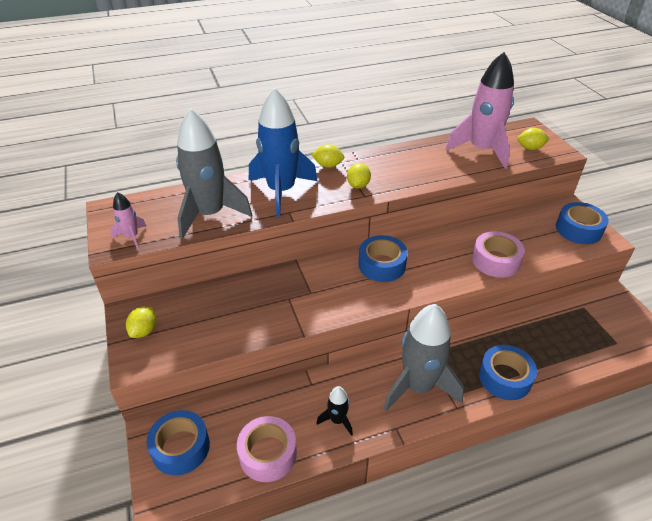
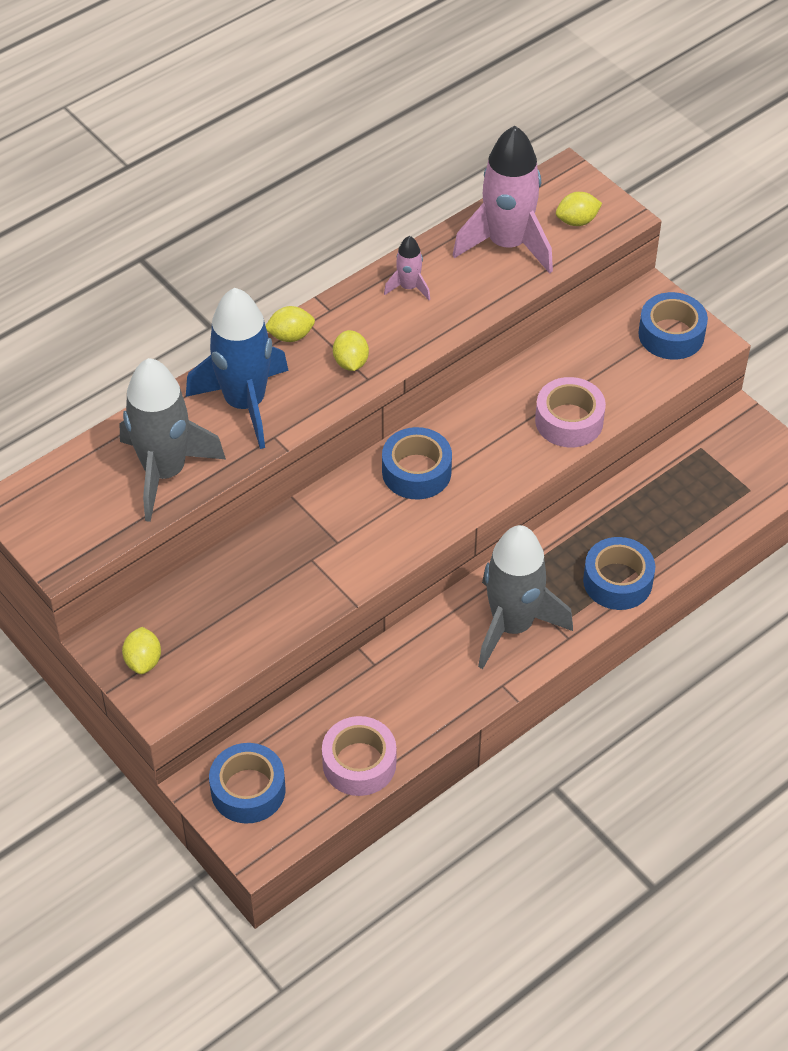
camera: 20 degrees left, 10 degrees up
pink rocket [110,192,146,249] -> pink rocket moved to [384,236,430,300]
black rocket [317,386,353,436] -> none

